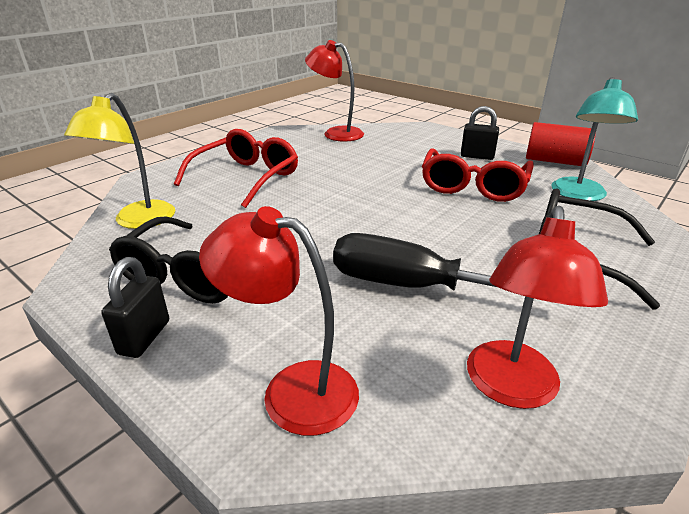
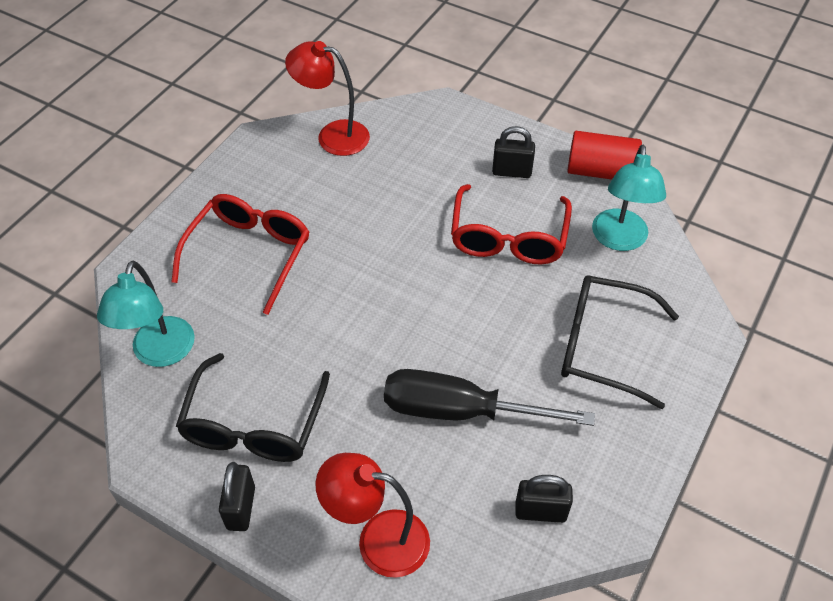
camera: 10 degrees left, 20 degrees up
yellow lamp [64,93,175,229] -> turquoise lamp [97,261,195,367]
red lamp [467,206,608,409] -> black padlock [515,475,573,523]

